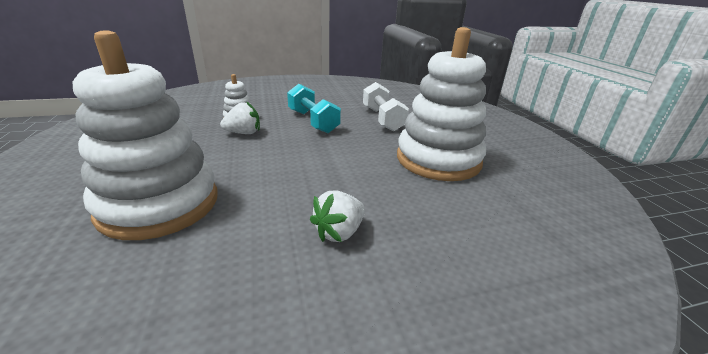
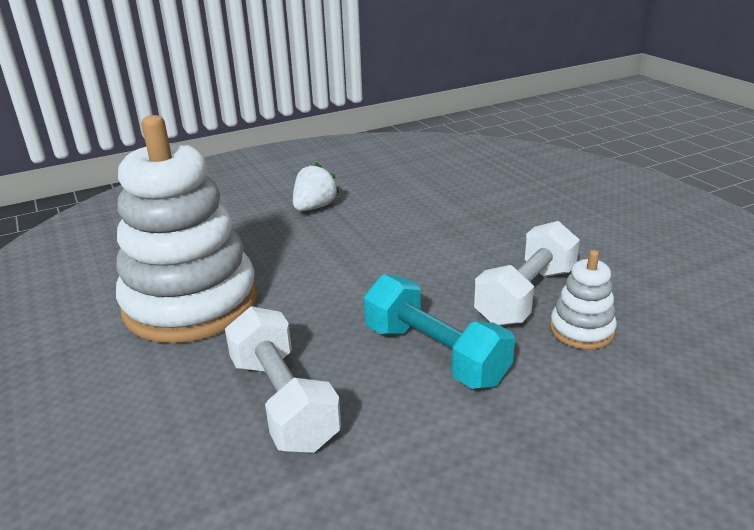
camera: 170 degrees right, 0 degrees up
white stacking toy [72,30,218,240] -> none
white strawberry [220,101,260,134] -> white dumbbell [474,221,580,326]

